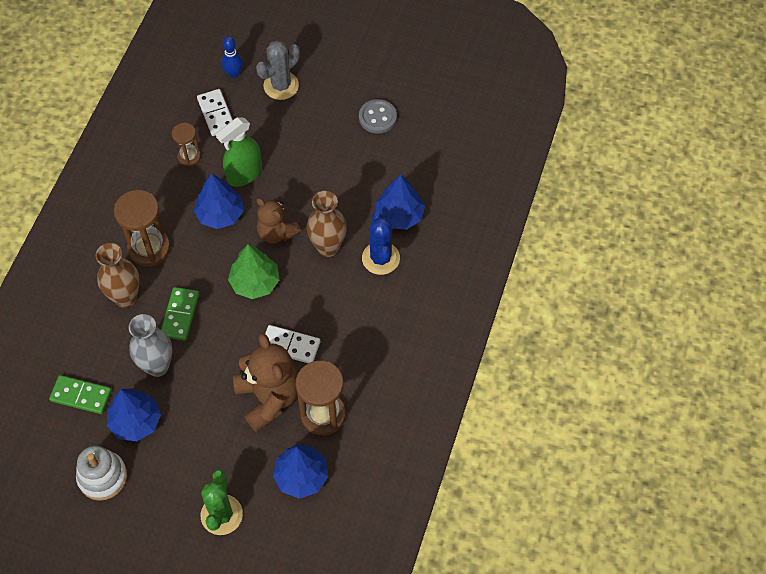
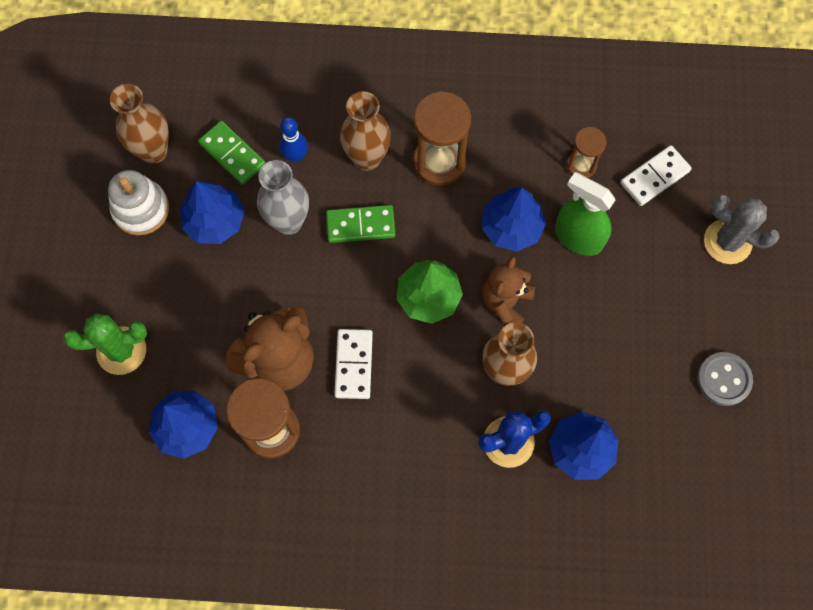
camera: 75 degrees right, 10 degrees up
green domino [49,375,112,414] -> green domino turned 45 degrees counterclockwise [198,121,265,185]
blue bowling pin [222,36,243,78] -> blue bowling pin moved to [279,117,308,162]
none -> brown vase [110,84,169,164]

